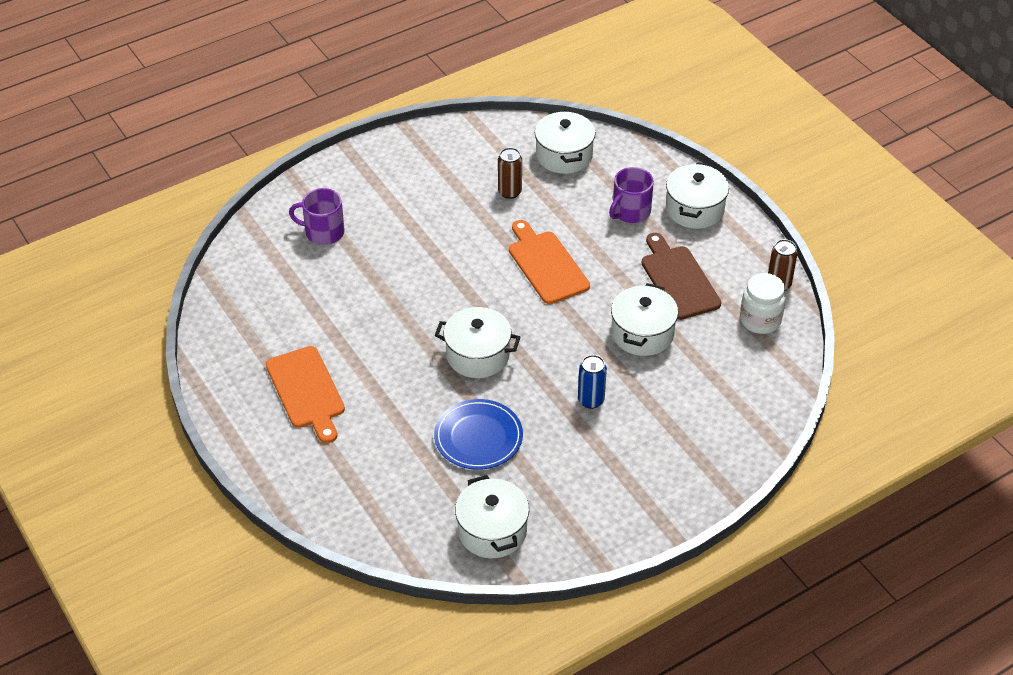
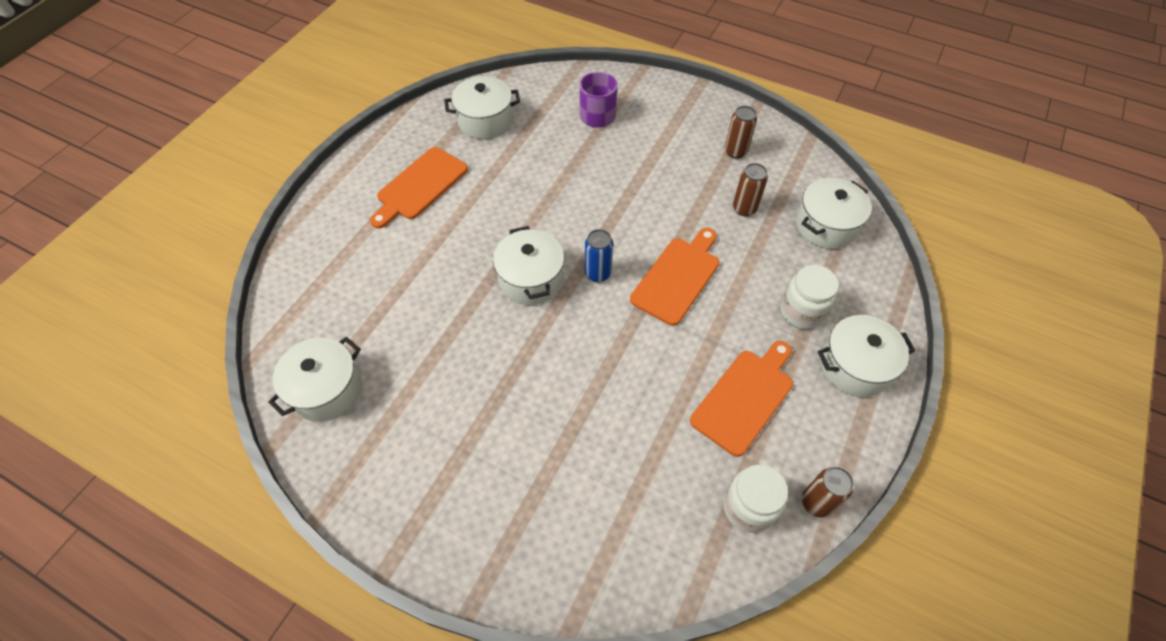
camera: 60 degrees right, 10 degrees up
blue plate [434,399,523,470] -> none
blue can [578,355,607,409] -> blue can moved to [585,229,613,282]
purple mug [609,167,654,223] -> white jar [781,265,839,329]
white pot [611,283,678,356] -> white pot moved to [444,76,520,139]
brown cutting board [641,233,721,320] -> orange cutting board [690,341,793,457]
none -> brown can [725,106,757,159]

